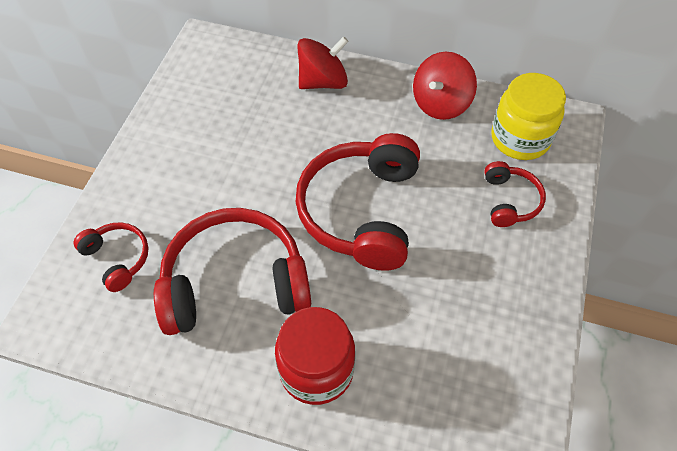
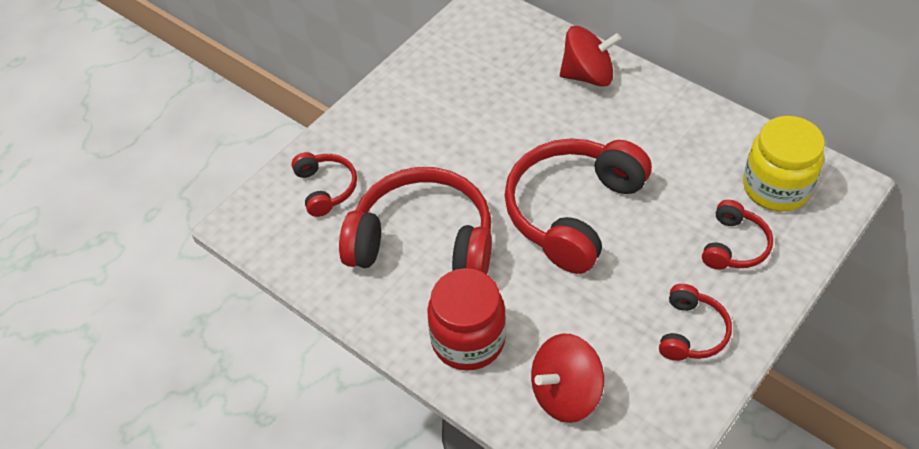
camera: 25 degrees right, 5 degrees down
red spinning top [413,52,477,120] -> red spinning top moved to [531,334,604,423]
none -> red headphones [659,284,732,361]

